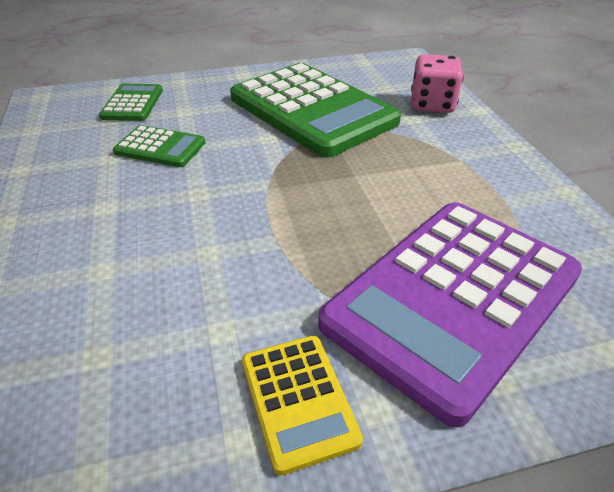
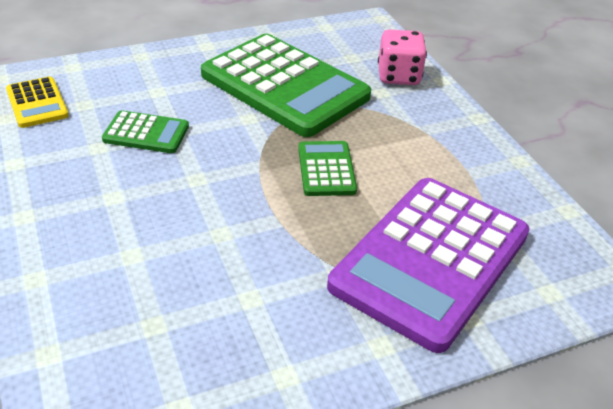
camera: 10 degrees left, 0 degrees up
green calculator [99,84,163,121] -> green calculator moved to [298,141,357,196]
yellow calculator [242,336,363,475] -> yellow calculator moved to [6,76,69,128]

